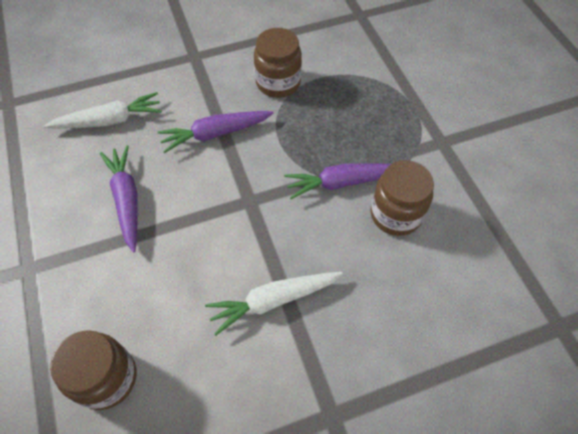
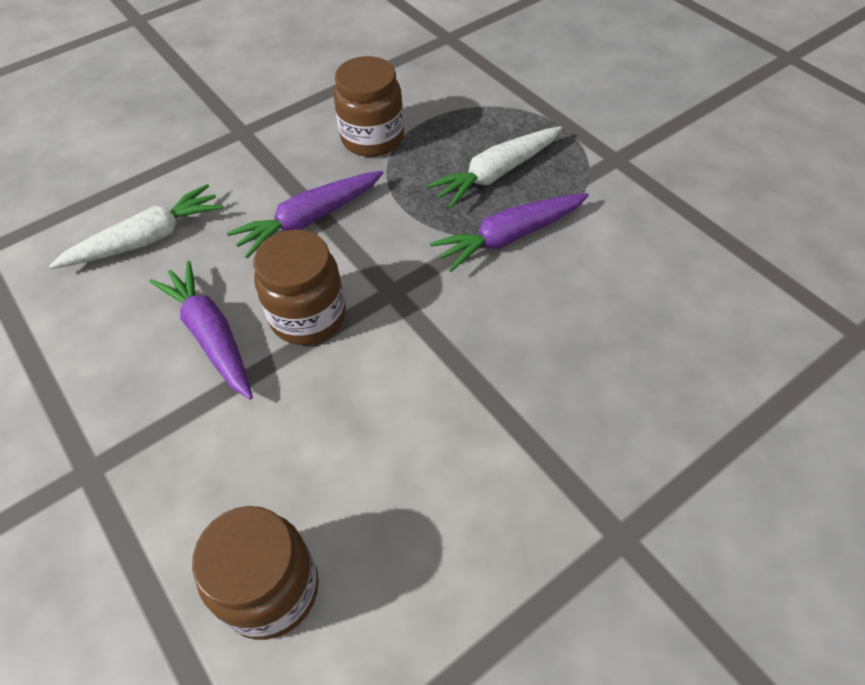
camera: 15 degrees left, 5 degrees down
white carrot [205,272,343,336] -> white carrot moved to [426,126,562,208]
brown jar [371,160,434,236] -> brown jar moved to [253,229,346,345]

